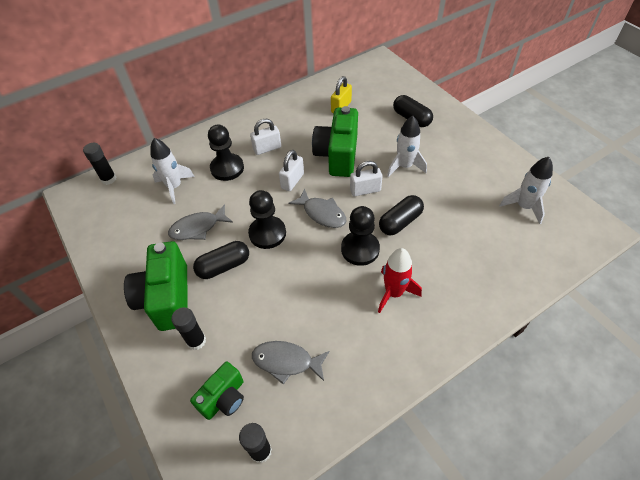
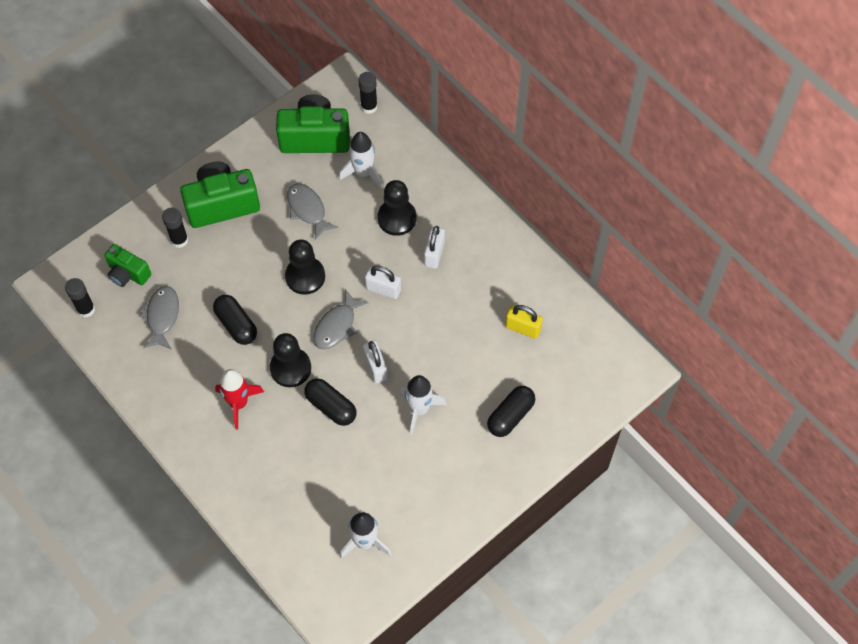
camera: 80 degrees right, 10 degrees up
black capsule [193,241,249,279] -> black capsule moved to [213,295,257,345]
white padlock [250,119,281,155] -> white padlock turned 45 degrees clockwise [424,226,445,269]
green camera [312,106,358,177] -> green camera moved to [276,94,350,153]

